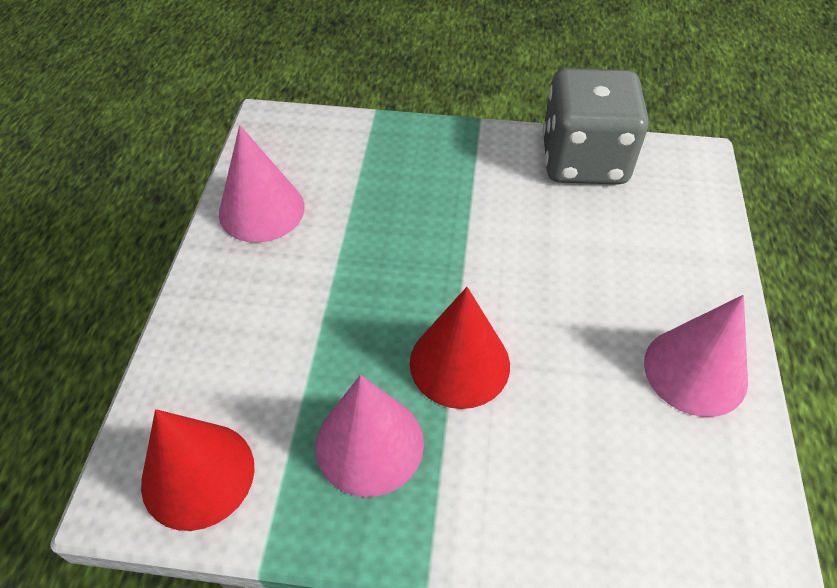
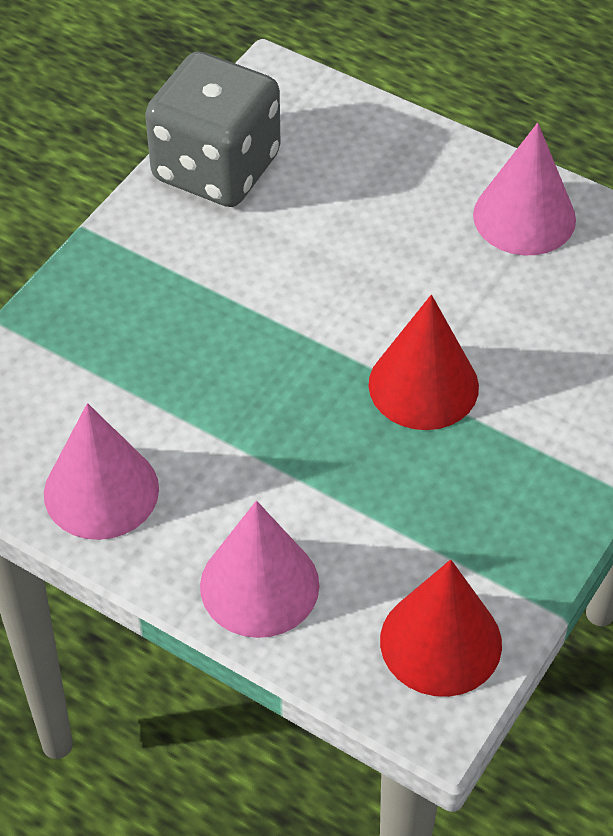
camera: 65 degrees left, 0 degrees up
pink cone [315,375,424,497] -> pink cone moved to [200,501,320,638]

